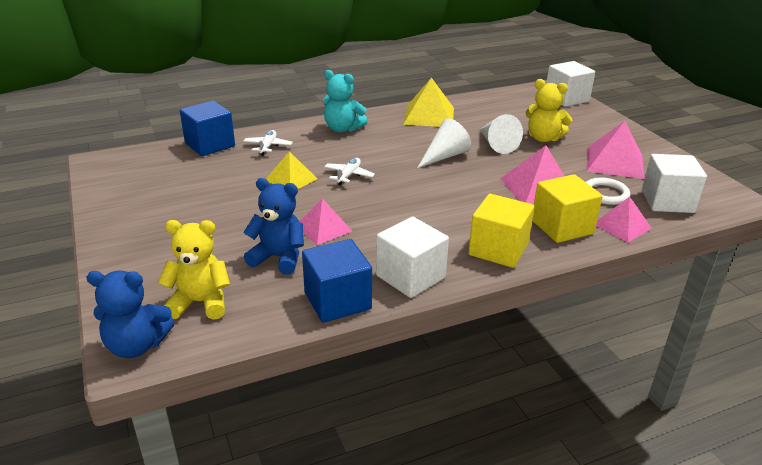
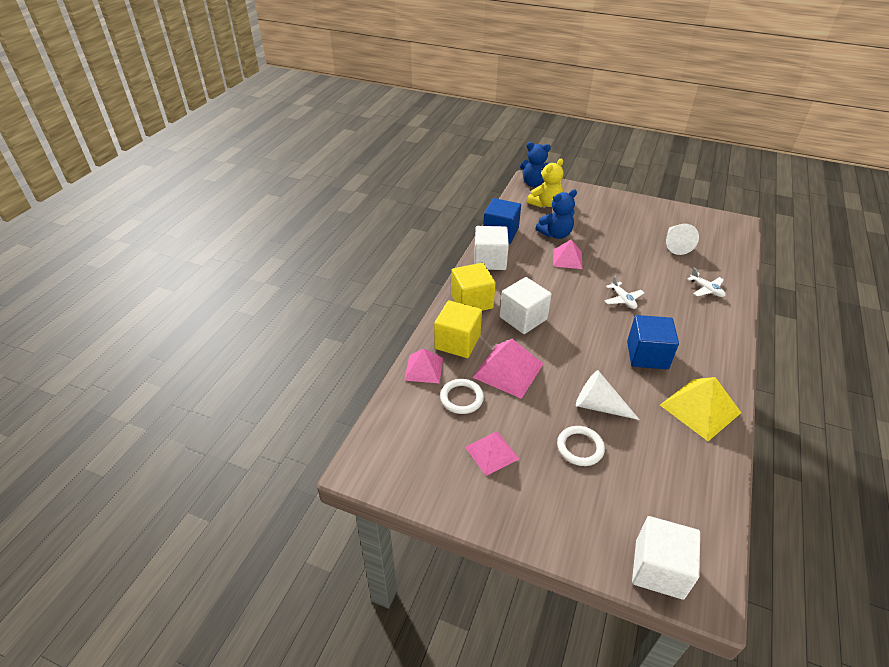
camera: 135 degrees right, 10 degrees up
blue teddy bear [86,270,174,358] -> blue teddy bear turned 120 degrees counterclockwise [520,142,551,187]
blue cube [180,101,235,156] -> blue cube moved to [627,315,679,369]
yellow pyramid [266,151,318,189] -> none
turquoise teddy bear [323,70,368,133] -> none
white cone [417,118,472,168] -> white cone moved to [666,224,699,255]
yellow teddy bear [525,79,572,142] -> white ring [557,426,605,466]
pink pyramid [587,121,645,179] -> pink pyramid [465,431,519,476], size x0.65
white cube [642,154,707,213] -> white cube moved to [499,277,552,334]

